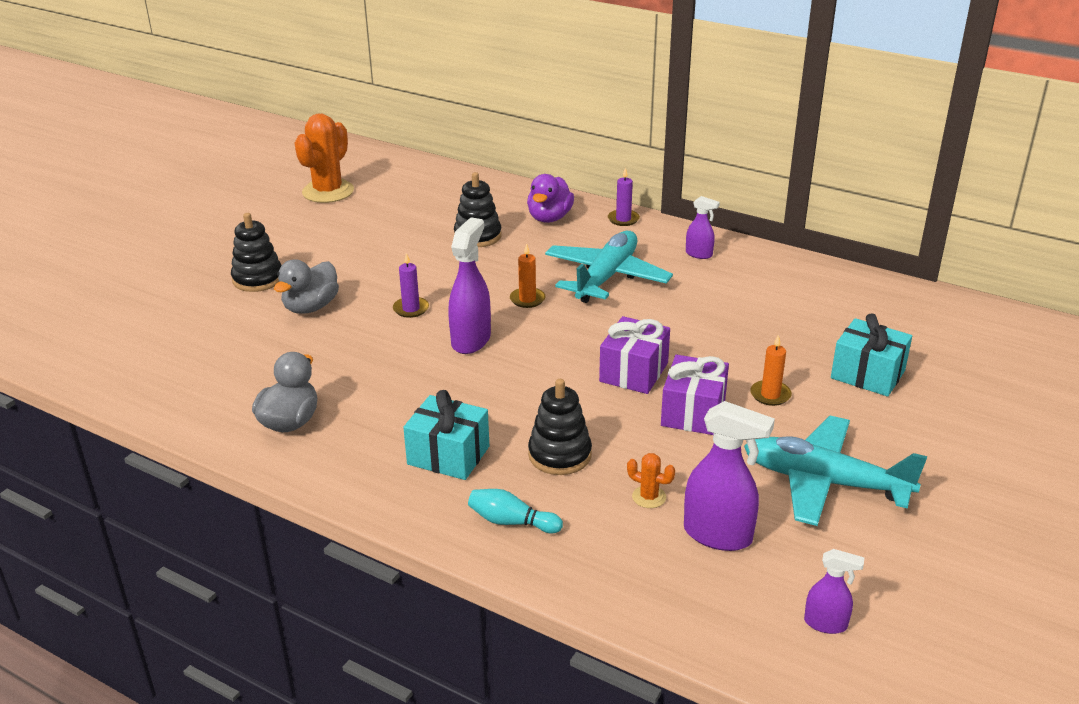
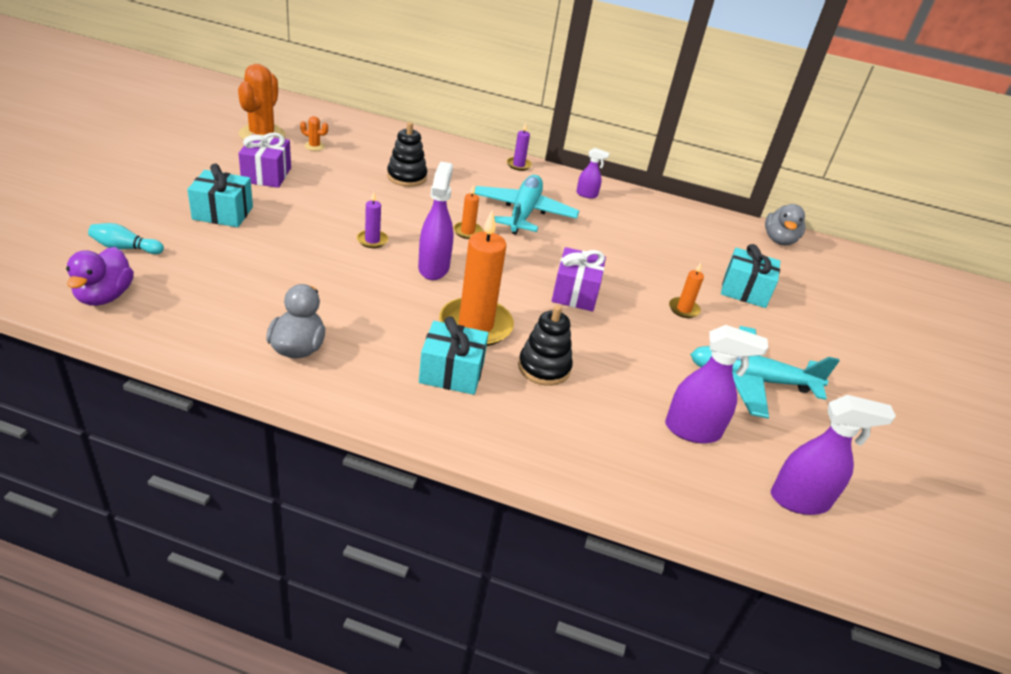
camera: 20 degrees left, 5 degrees up
black stacking toy [231,213,282,292] -> turquoise gift [187,164,253,227]
grey duck [274,259,339,314] -> grey duck moved to [765,204,805,245]
turquoise bowling pin [468,489,563,533] -> turquoise bowling pin moved to [88,223,164,254]
purple duck [527,174,574,223] -> purple duck moved to [66,247,134,306]
orange cactus [627,453,675,508] -> orange cactus moved to [300,116,328,151]
purple gift [661,355,729,435] -> purple gift moved to [238,133,291,188]
purple spray bottle [804,549,864,634] -> purple spray bottle [771,395,896,515], size x1.79
none -> orange candle [439,210,514,346]

